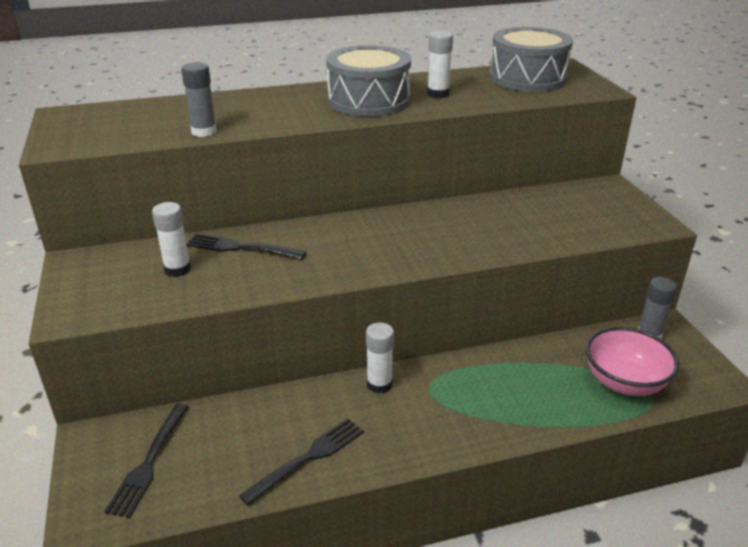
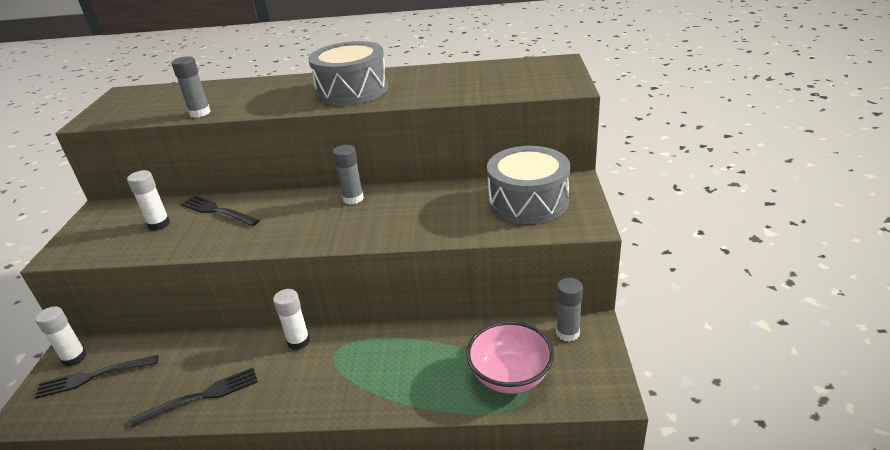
camera: 20 degrees right, 0 degrees up
black fork [104,404,189,518] -> black fork turned 45 degrees clockwise [34,355,158,399]
white glue stick [427,31,453,98] -> white glue stick moved to [35,306,87,367]
grey drum [489,27,573,92] -> grey drum moved to [487,146,570,224]
none -> grey glue stick [333,145,364,205]

